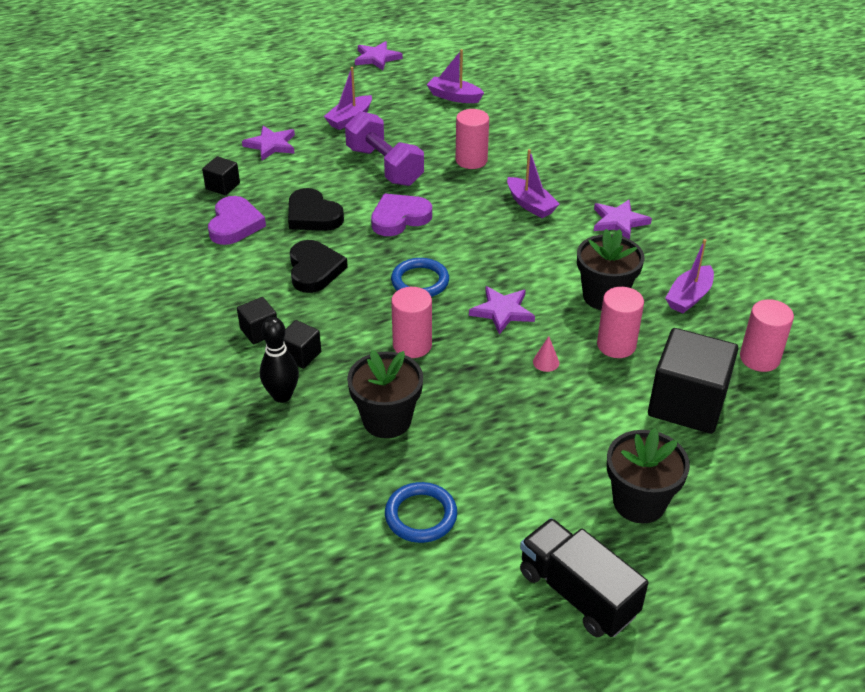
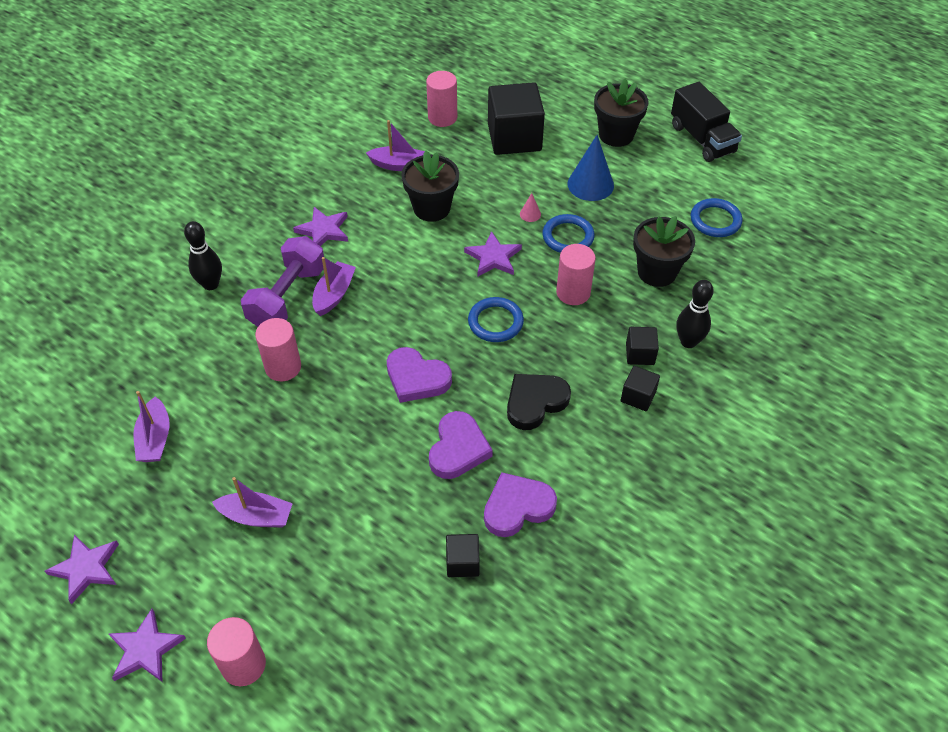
camera: 120 degrees left, 10 degrees up
purple star [242,126,295,160] -> purple star moved to [109,609,186,682]
black heart [288,188,344,231] -> purple heart [429,411,493,479]
purple dumbbell [345,111,424,186] -> purple dumbbell moved to [241,236,324,327]
black truck [520,518,648,637] -> black truck turned 45 degrees counterclockwise [671,82,742,162]
pink cylinder [597,287,644,358] -> pink cylinder moved to [207,617,266,686]
none -> black bowling pin [184,221,222,290]
none -> blue ring [542,214,595,253]
none -> blue cone [568,135,614,201]

